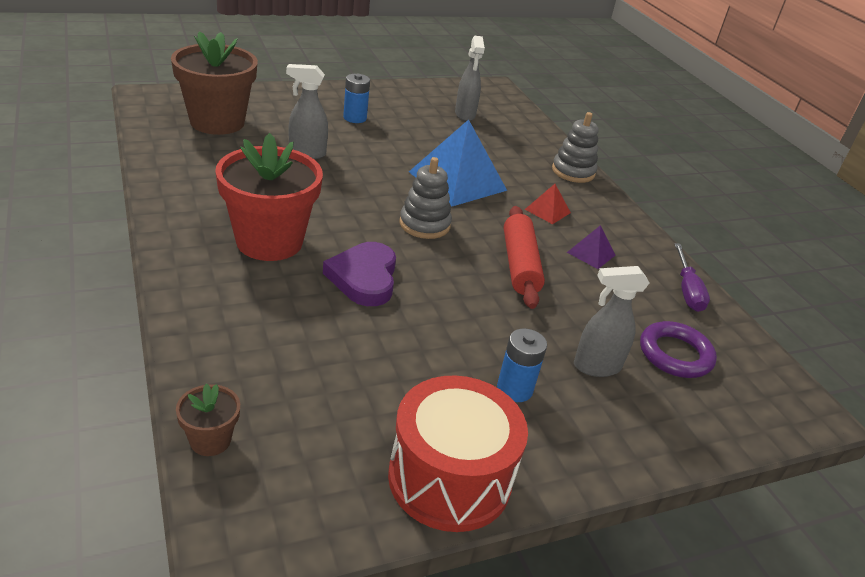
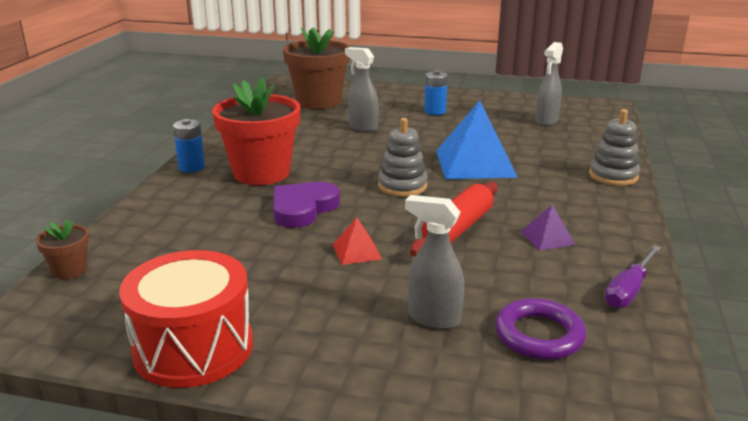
camera: 40 degrees right, 10 degrees down
blue battery [497,329,547,402] -> blue battery moved to [173,119,205,172]
red pyramid [525,184,571,224] -> red pyramid moved to [333,218,382,265]

